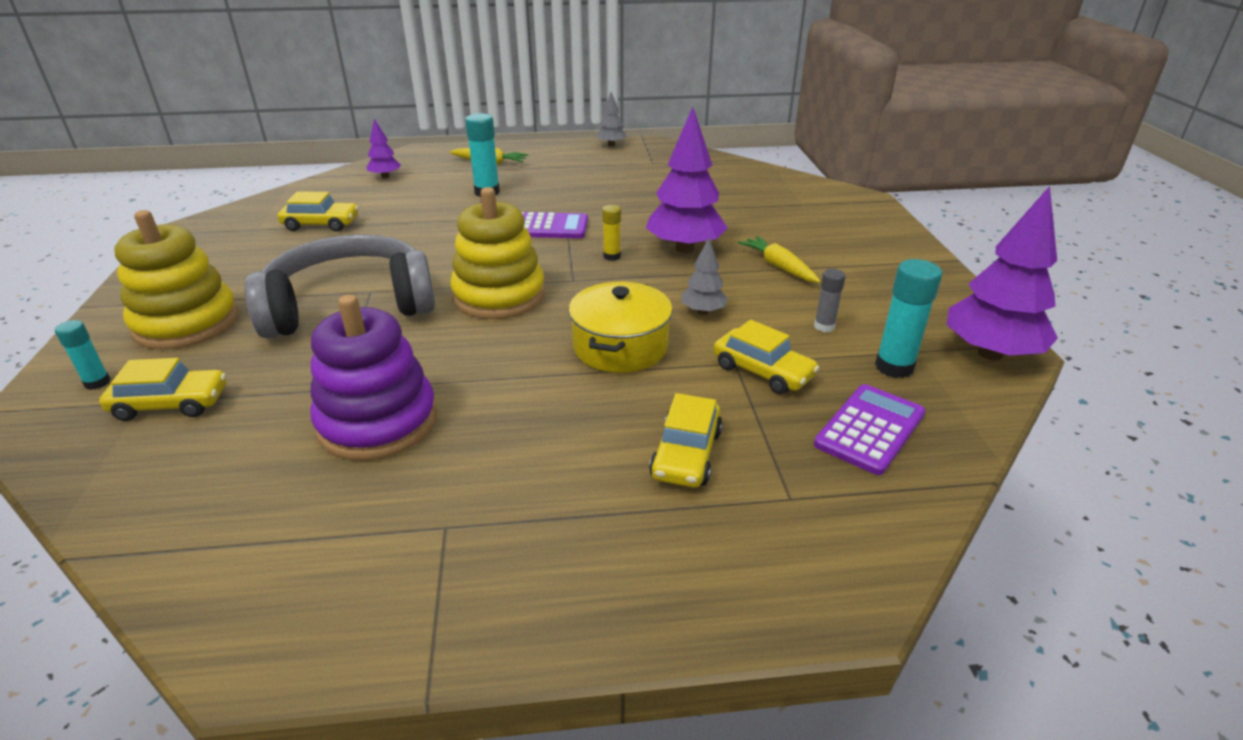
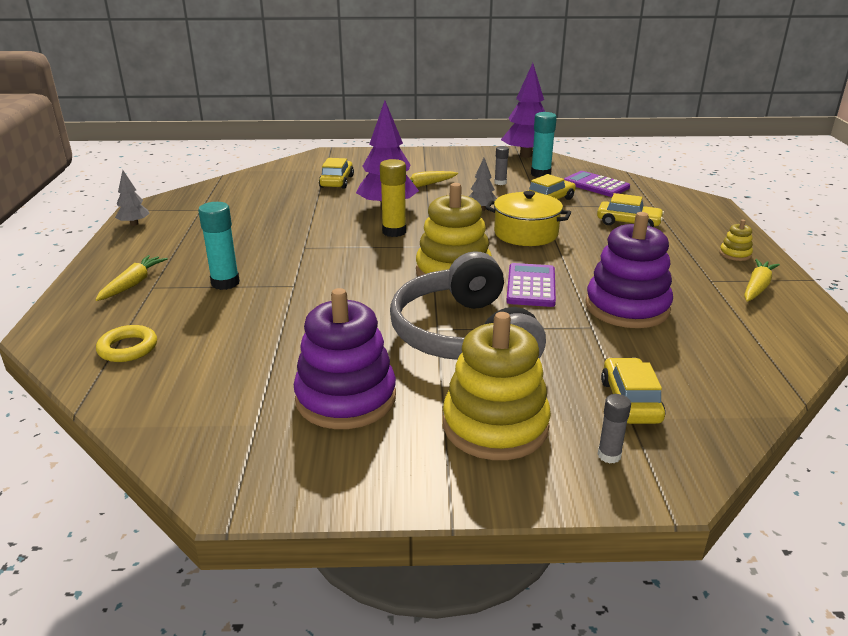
camera: 85 degrees left, 5 degrees down
turquoise glue stick [55,320,111,390] -> grey glue stick [597,394,631,463]
yellow car [278,191,359,232] -> yellow car moved to [319,158,354,189]
purple tree [367,119,401,179] -> yellow ring [96,325,157,362]
purple calculator [522,212,588,238] -> purple calculator moved to [506,263,556,307]
yellow glue stick [602,205,621,261] -> yellow glue stick [380,159,406,237], size x1.70
none -> purple stacking toy [294,288,396,429]
none -> yellow stacking toy [719,220,753,261]
none -> yellow carrot [744,259,780,302]

